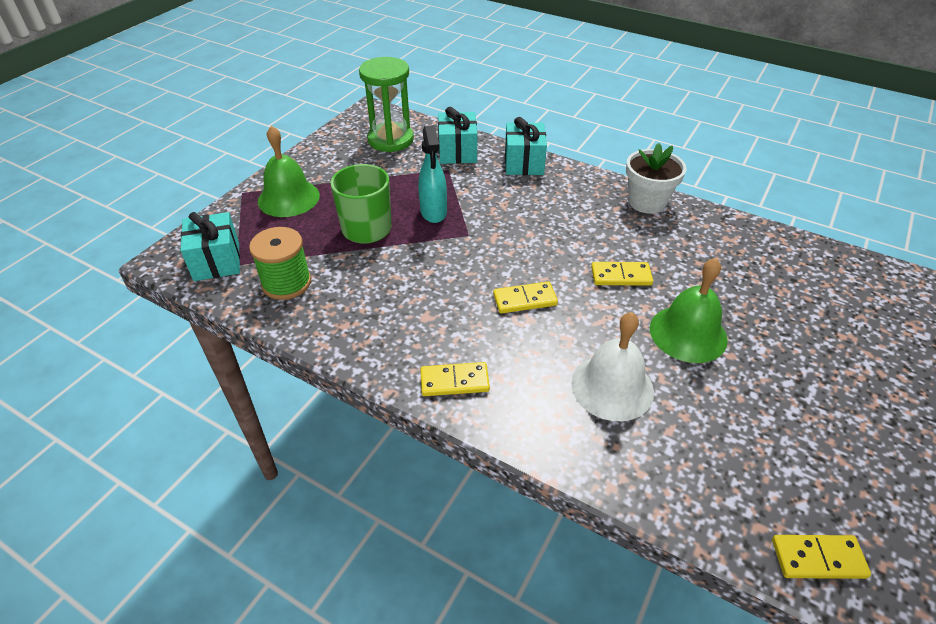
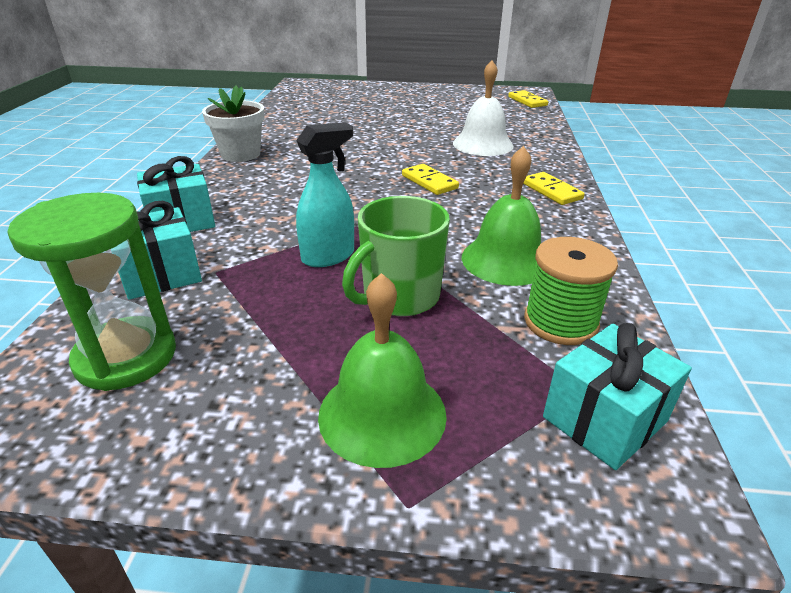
camera: 115 degrees left, 10 degrees down
yellow domino [591,262,653,286] -> none
green bell [650,258,728,363] -> green bell moved to [462,146,541,286]

